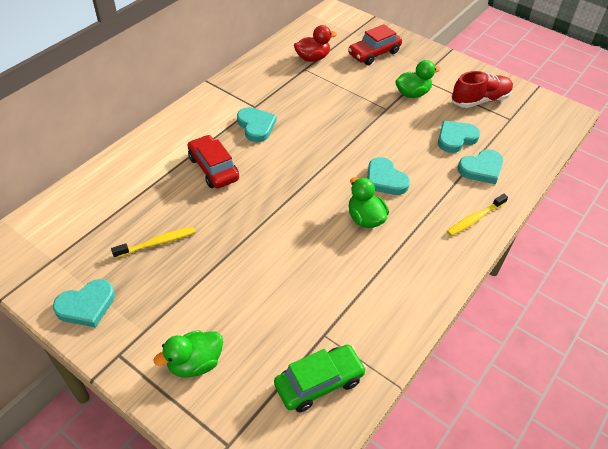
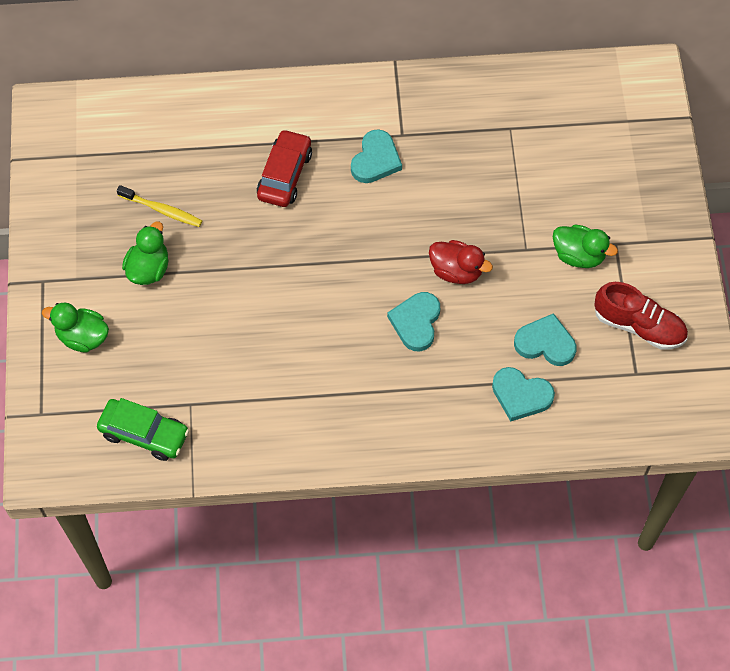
camera: 50 degrees right, 15 degrees up
turquoise heart [53,279,115,328] -> none
red duck [294,25,337,62] -> red duck moved to [429,240,493,284]
red car [348,24,402,65] -> none
green duck [349,177,389,228] -> green duck moved to [122,222,169,285]
yellow toothbrush [447,194,508,236] -> none

